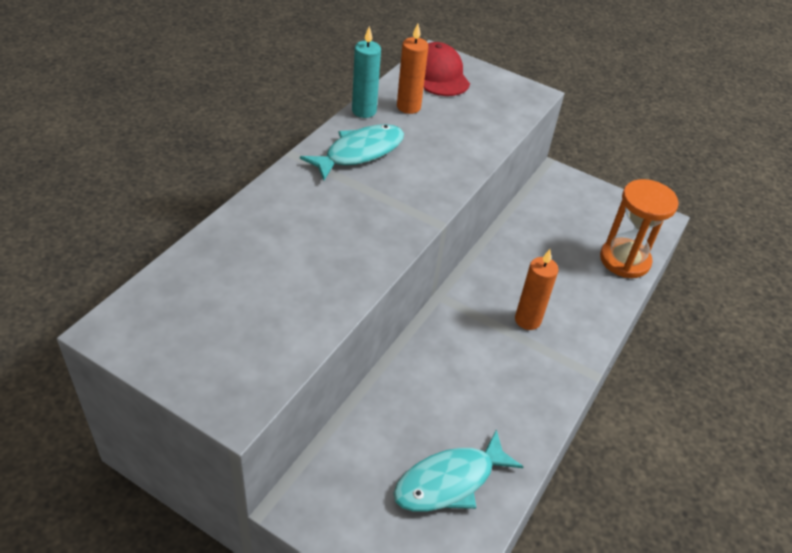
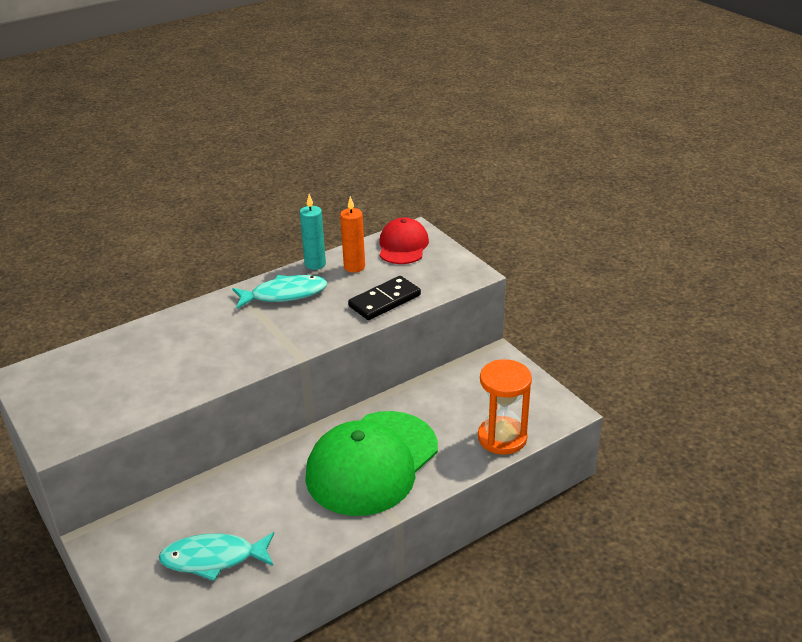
camera: 30 degrees right, 10 degrees down
orange candle [515,249,559,330] -> green cap [305,411,438,516]
none -> black domino [348,276,421,320]

